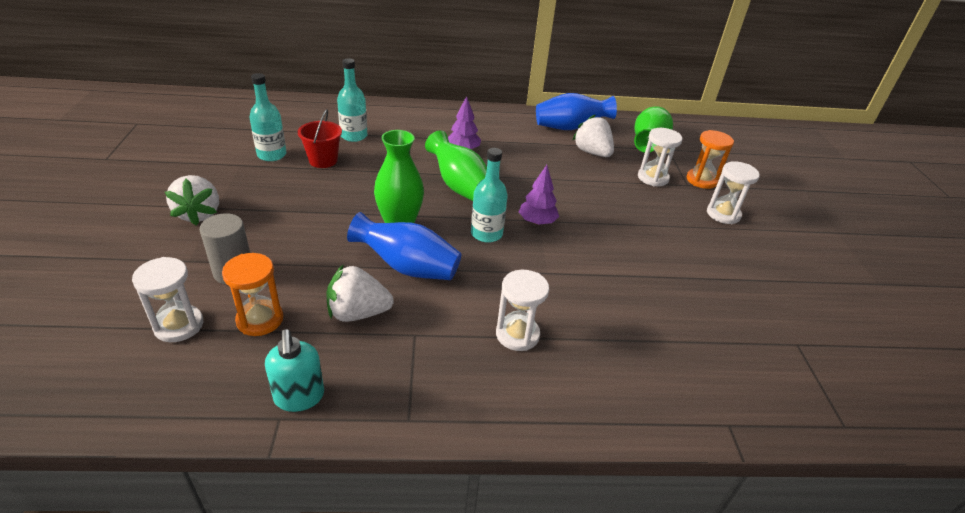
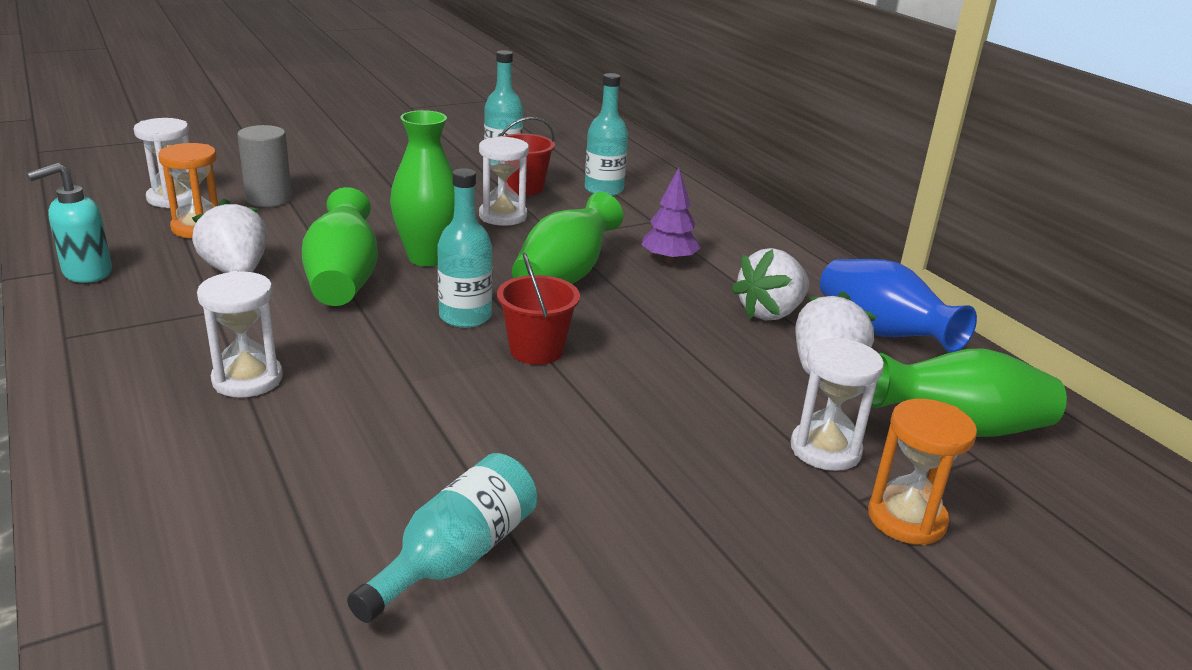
camera: 65 degrees right, 10 degrees down
white strawberry [165,175,219,226] -> white strawberry moved to [731,248,809,321]
blue vase [347,212,461,280] -> green vase [302,187,378,306]
purple tree [519,165,559,225] -> red bucket [497,252,580,365]
white hourglass [707,161,760,224] -> white hourglass moved to [479,136,529,226]
none -> turquoise bottle [347,453,537,623]

